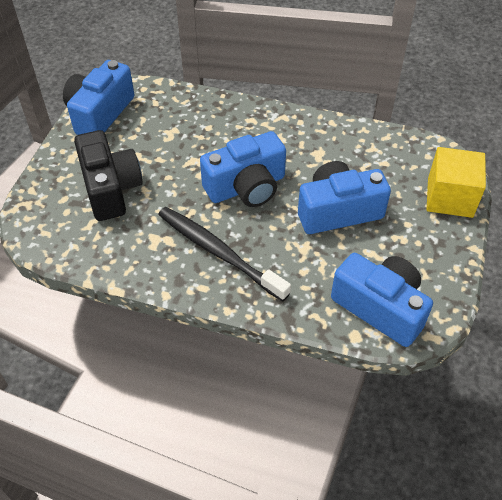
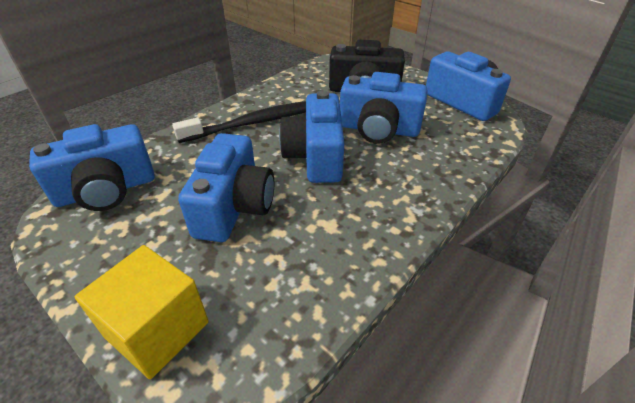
camera: 115 degrees right, 10 degrees down
none -> blue camera [340,72,428,144]

